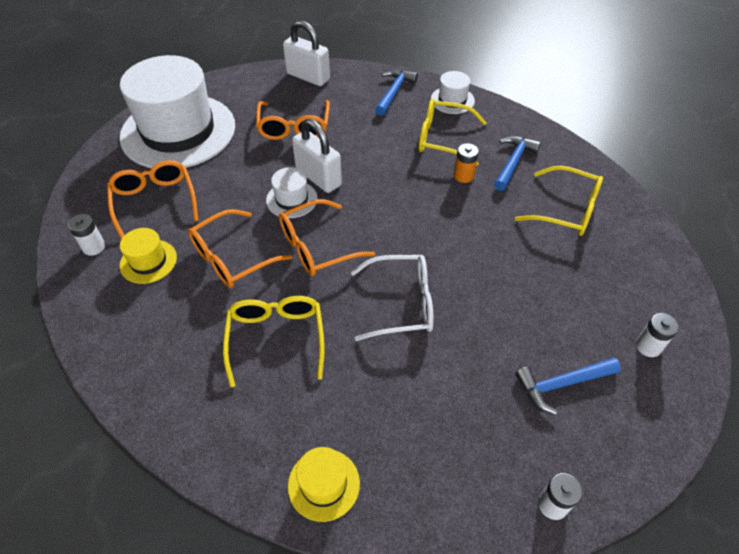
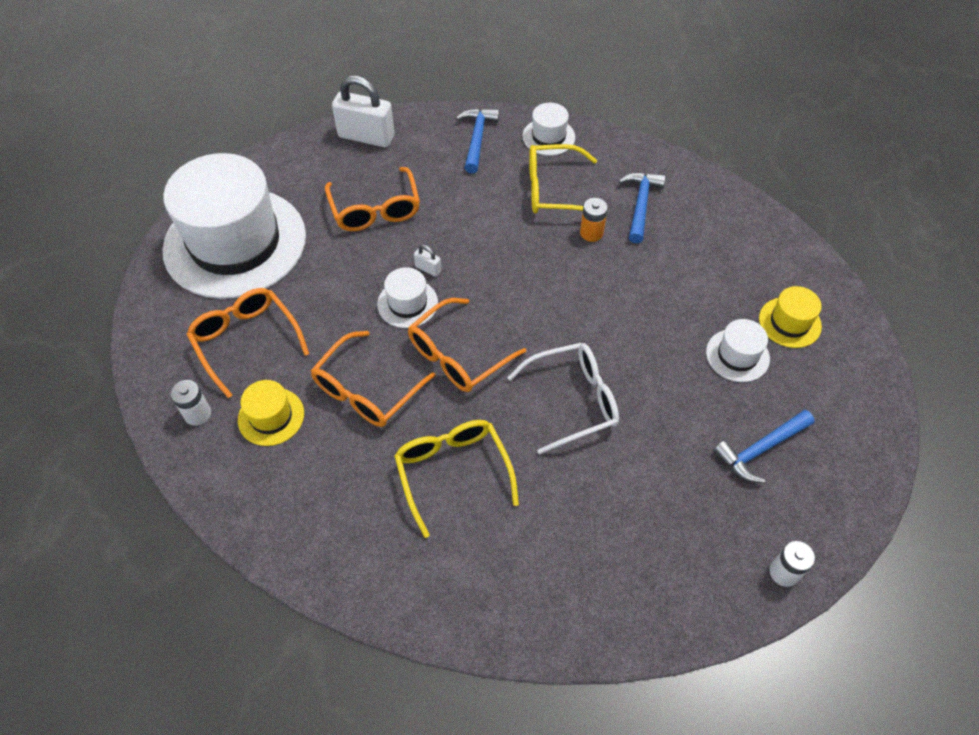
camera: 15 degrees left, 5 degrees up
yellow hat [288,447,360,522] -> yellow hat moved to [759,286,822,348]
white padlock [292,119,342,193] -> white padlock [414,245,441,277], size x0.43
yellow glasses [515,166,603,236] -> none
white battery [636,313,679,357] -> none
none -> white hat [706,319,770,382]

